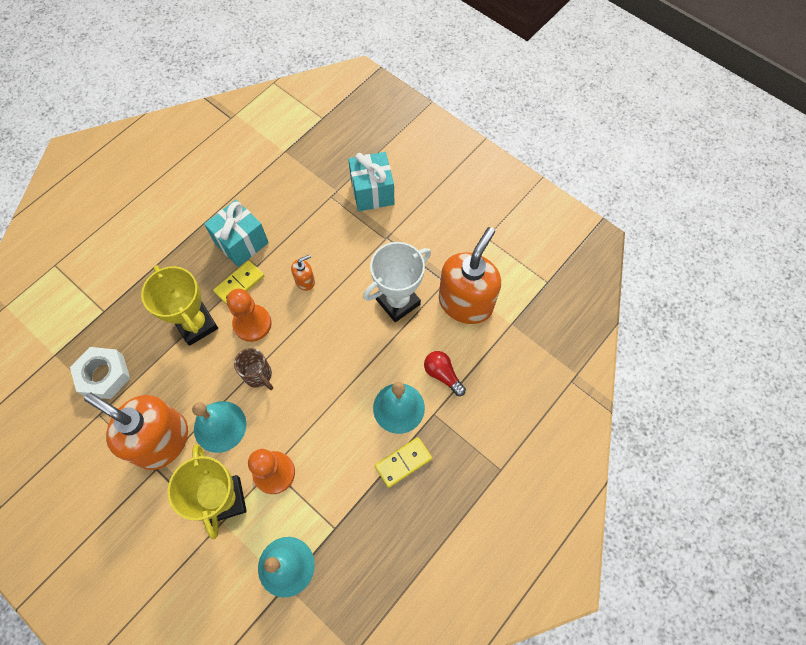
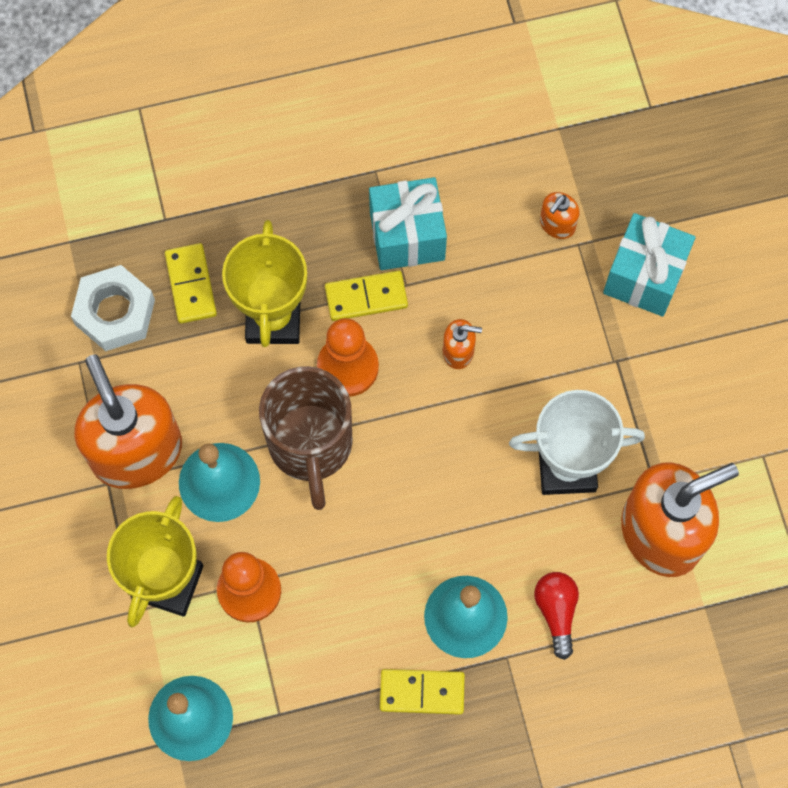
camera: 35 degrees right, 5 degrees up
brown mug [234,348,273,390] -> brown mug [259,366,353,510], size x1.86
none -> yellow domino [165,243,217,324]
none -> orange soap dispenser [540,192,579,239]

